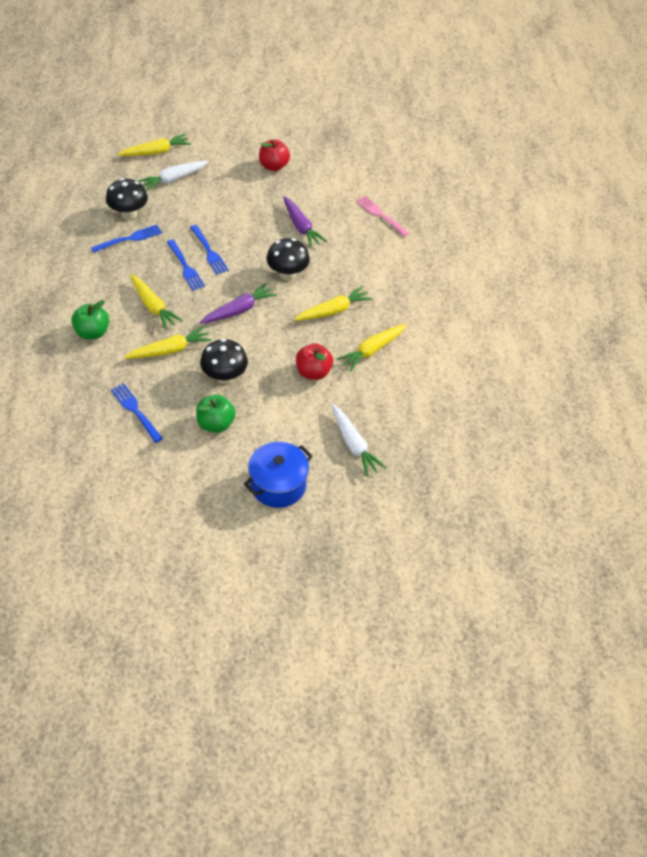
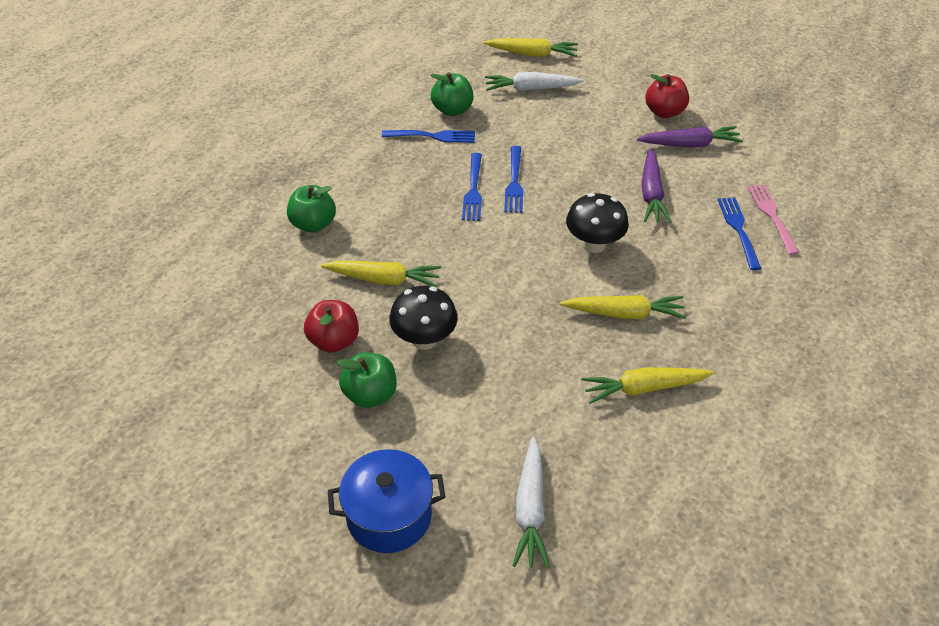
camera: 35 degrees right, 5 degrees down
black mushroom [106,178,148,220] -> green apple [431,72,473,116]
blue fork [111,383,163,443] -> blue fork moved to [717,197,762,270]
yellow carrot [130,274,183,330] -> none
purple carrot [200,283,277,324] -> purple carrot moved to [637,126,743,147]
red apple [296,343,333,380] -> red apple moved to [304,300,359,353]

